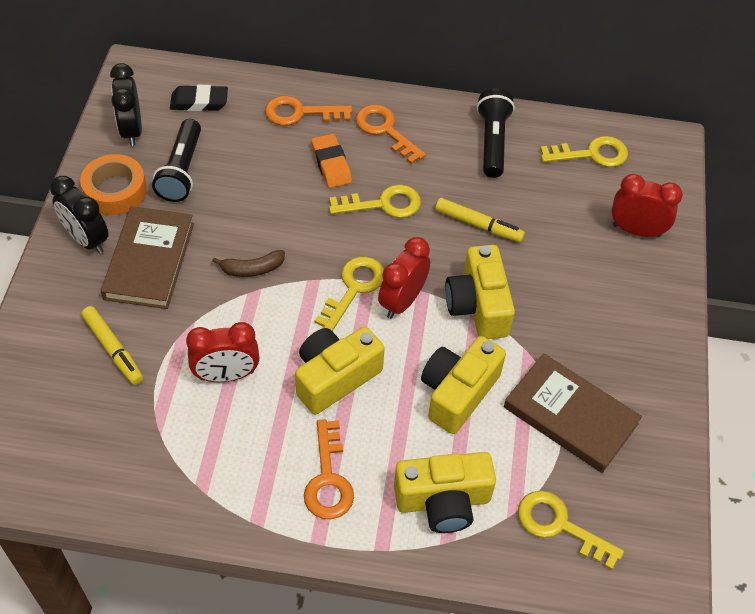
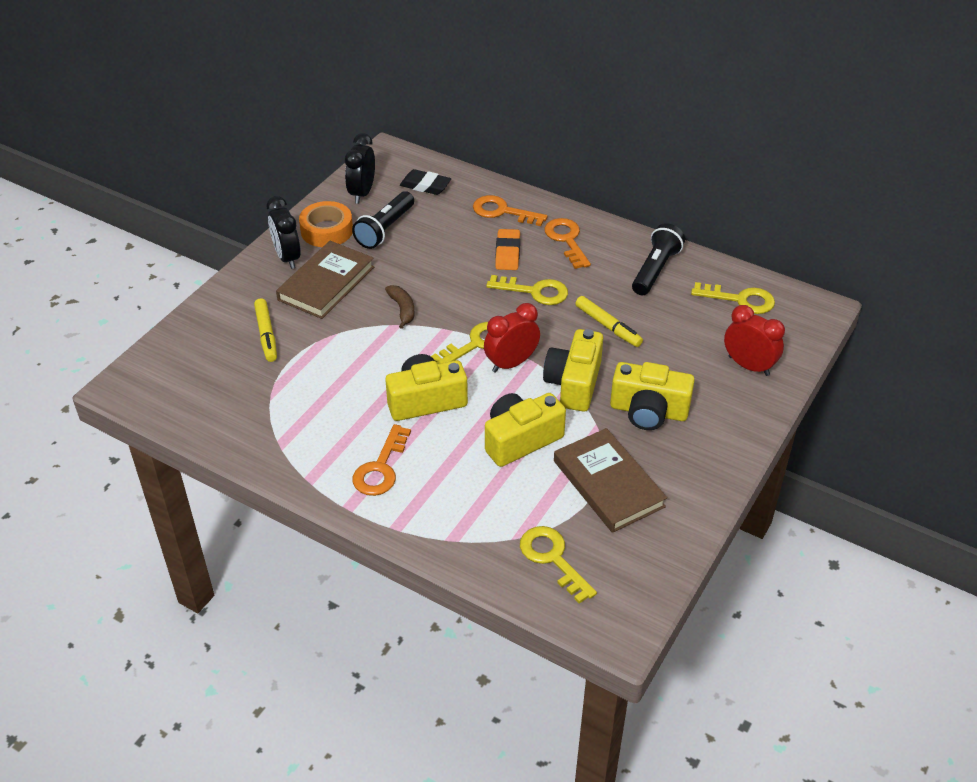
camera: 25 degrees right, 10 degrees down
red clock [186,322,259,382] -> none
brown banana [212,250,285,277] -> brown banana turned 120 degrees counterclockwise [385,285,414,329]
yellow camera [394,452,496,533] -> yellow camera moved to [610,362,695,430]

